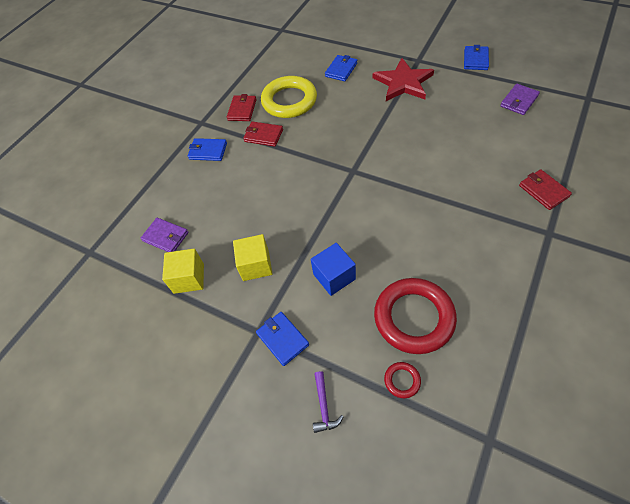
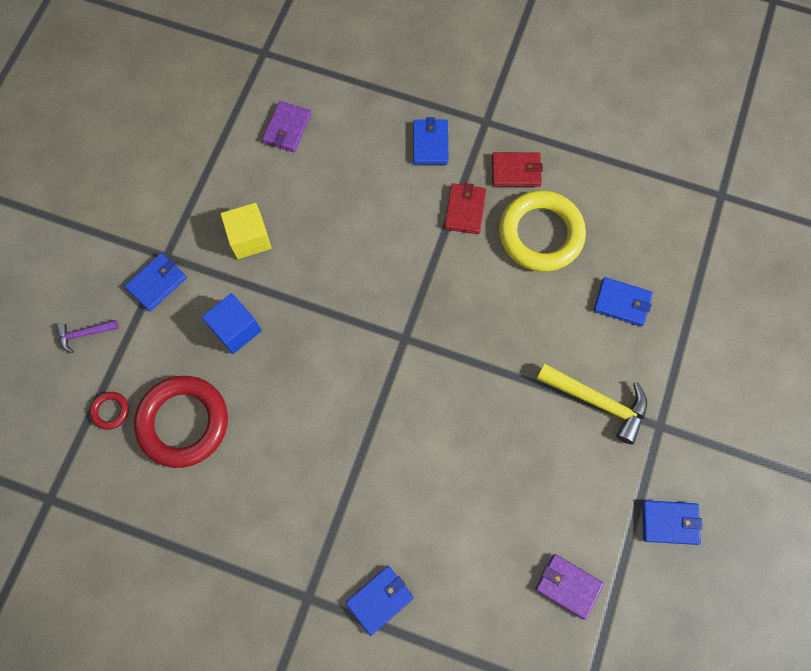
camera: 75 degrees right, 15 degrees up
yellow cube [162,249,204,294] -> none
red star [373,58,434,101] -> yellow hammer [536,363,647,445]
red wallet [519,169,572,210] -> blue wallet [345,566,414,636]

